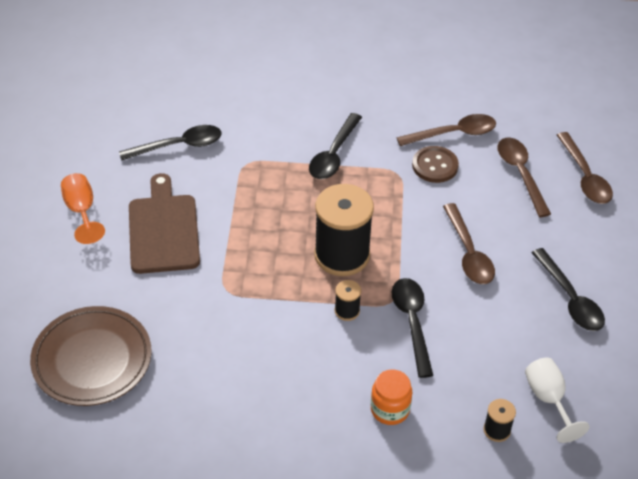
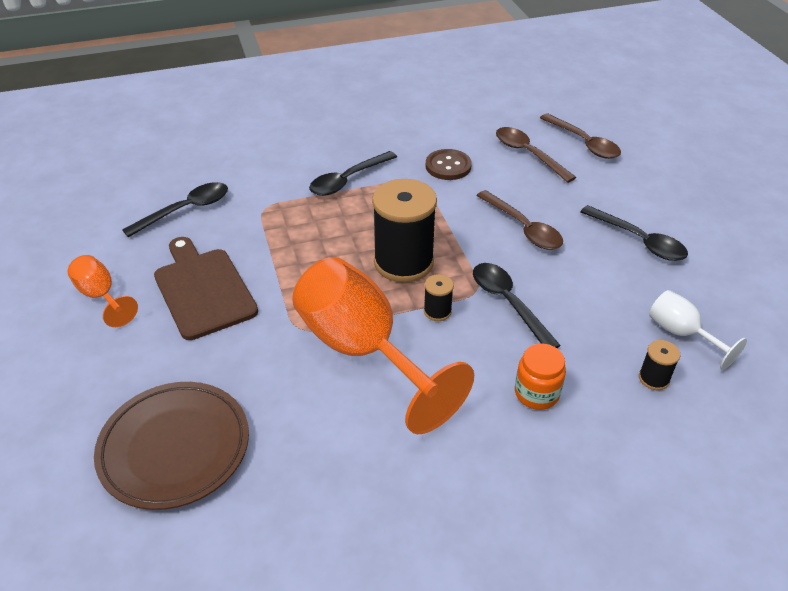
camera: 20 degrees left, 5 degrees down
black spoon [309,113,362,179] -> black spoon turned 45 degrees clockwise [309,151,397,196]
brown spoon [396,114,496,146] -> none
none -> orange goblet [292,257,474,434]

